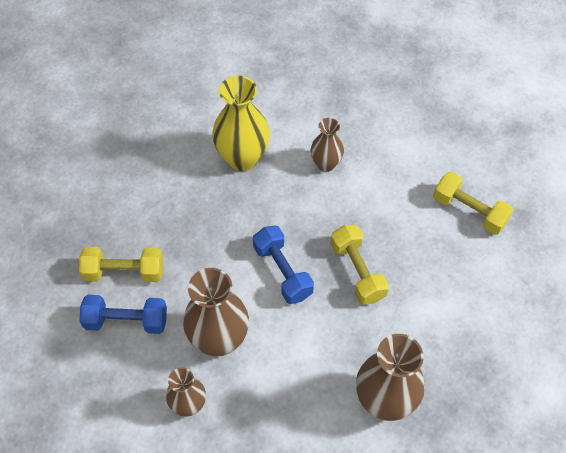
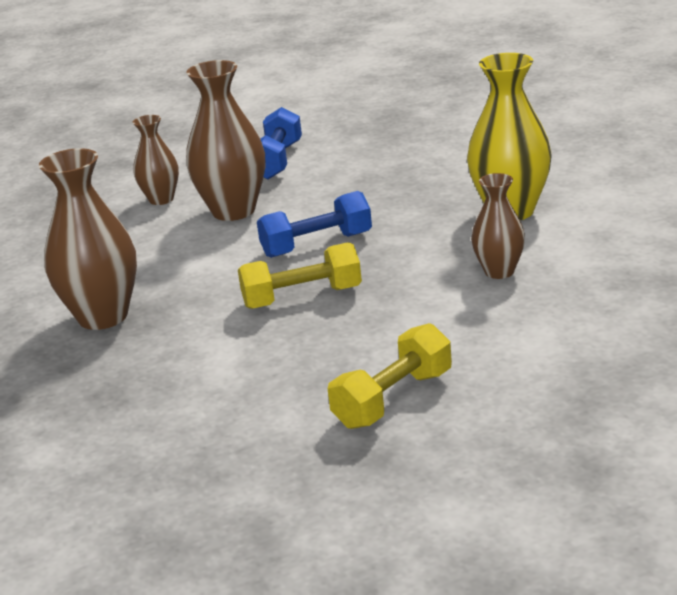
camera: 100 degrees right, 30 degrees down
yellow dumbbell [79,247,163,282] -> none

